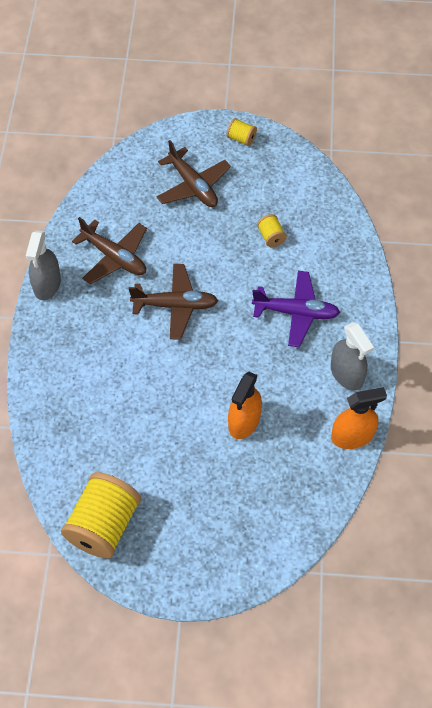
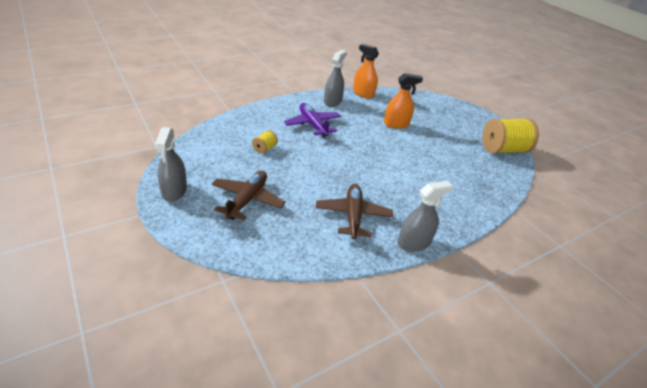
camera: 130 degrees left, 20 degrees down
brown plane [129,264,218,340] -> none
yellow spool [227,118,257,146] -> grey spray bottle [155,127,187,202]

